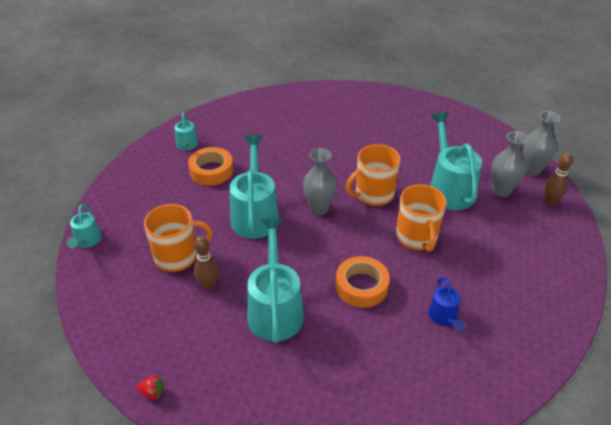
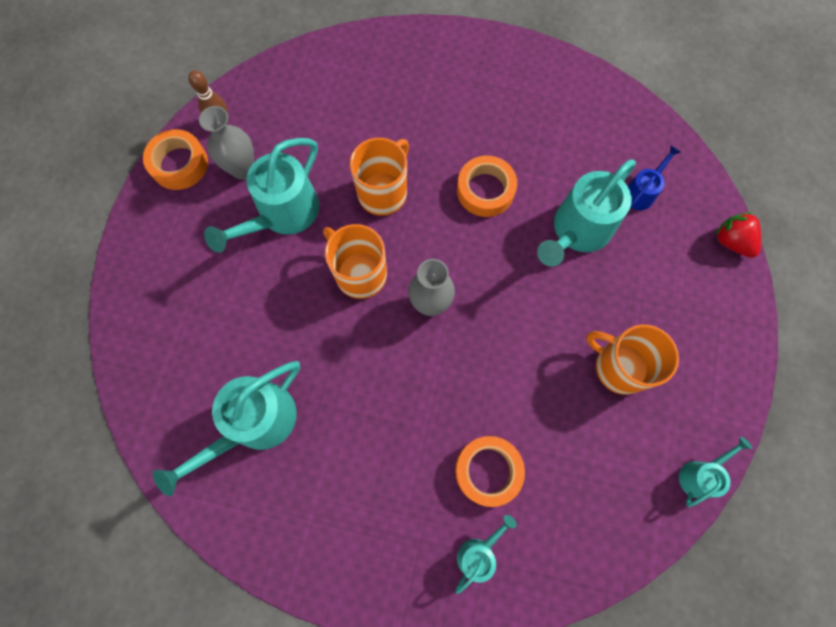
camera: 135 degrees left, 30 degrees up
red strawberry [137,375,164,400] -> red strawberry [715,212,761,258], size x1.71
brown bowling pin [194,236,219,290] -> none
turquoise watering can [230,135,279,239] -> turquoise watering can moved to [153,361,300,497]
orange mug [346,144,400,206] -> orange mug turned 150 degrees counterclockwise [323,224,387,299]
blue watering can [428,277,466,332] -> blue watering can moved to [627,146,681,210]
grey vase [523,111,561,176] -> orange tape [143,129,208,190]

